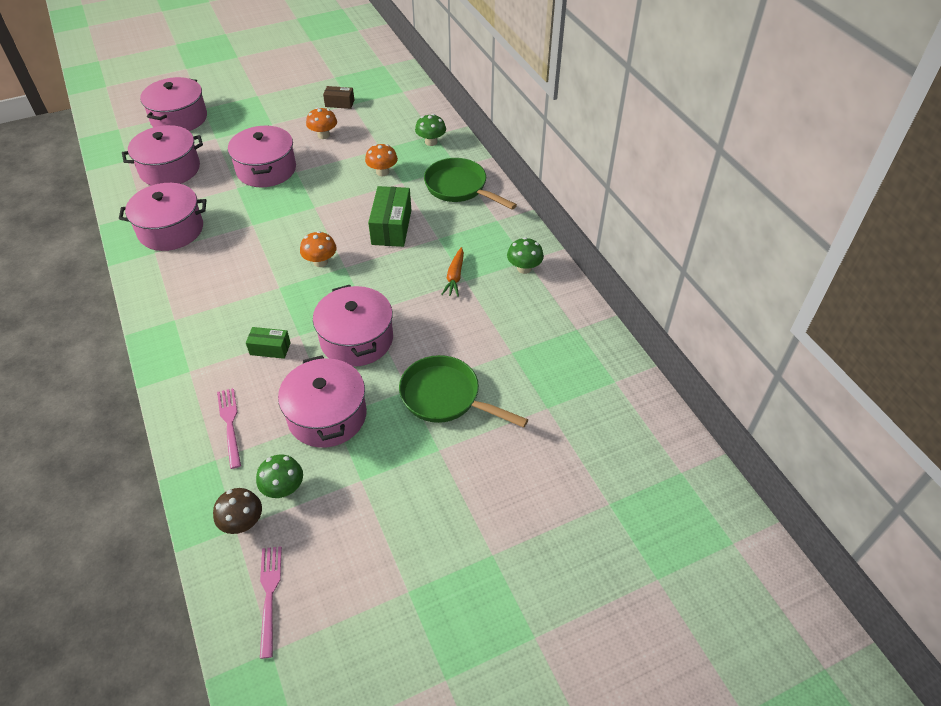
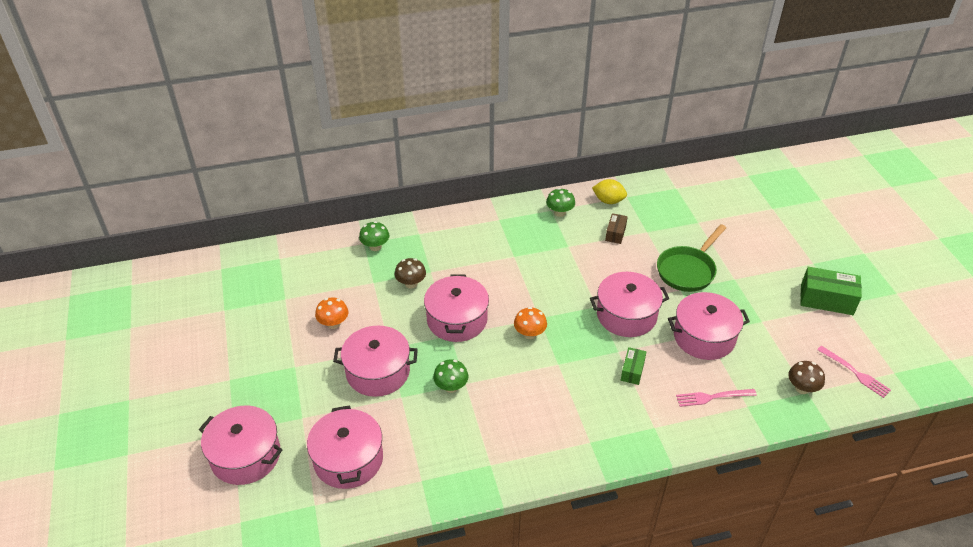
camera: 80 degrees left, 5 degrees down
pink pot [119,183,206,251] -> pink pot moved to [424,274,489,342]
green mushroom [256,455,303,498] -> green mushroom moved to [433,359,468,393]
pink fork [260,546,282,659] -> pink fork turned 135 degrees counterclockwise [817,346,891,398]
brown box [323,86,354,109] -> brown box moved to [605,213,628,244]
orange mushroom [365,144,398,176] -> brown mushroom [395,258,426,289]
green box [368,186,411,247] -> green box moved to [800,267,862,315]
green pan [424,158,517,210] -> none
orange carrot [441,247,464,297] -> none
none -> yellow lemon [592,179,627,204]

